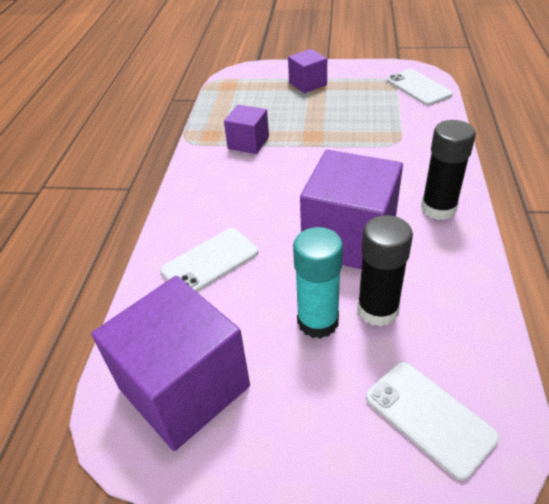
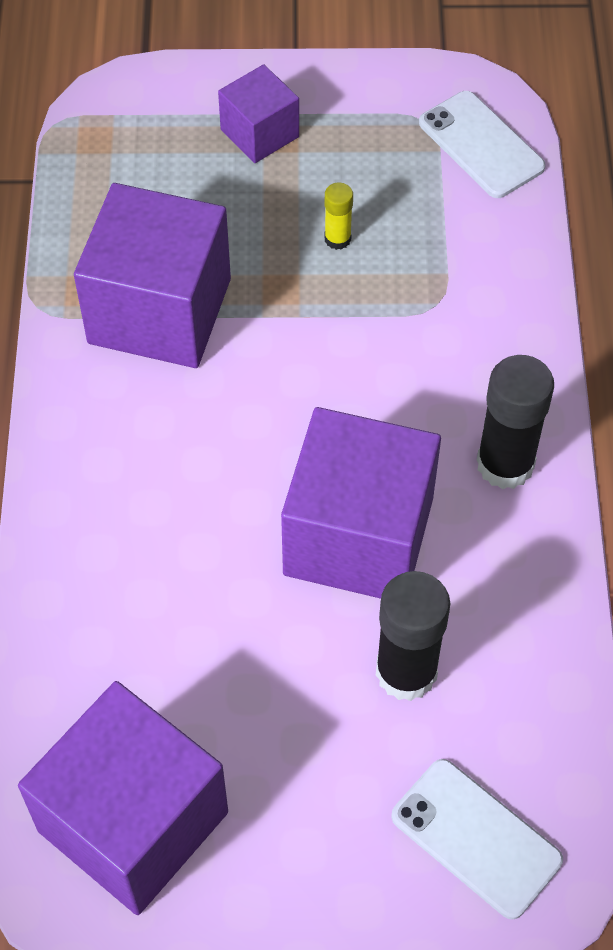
camera: 10 degrees left, 15 degrees up
white phone [161,228,258,292] -> none
purple cube [224,105,269,154] -> purple cube [74,183,231,368], size x1.89
turquoise glue stick [293,227,343,339] -> none
none -> yellow glue stick [324,183,353,250]

